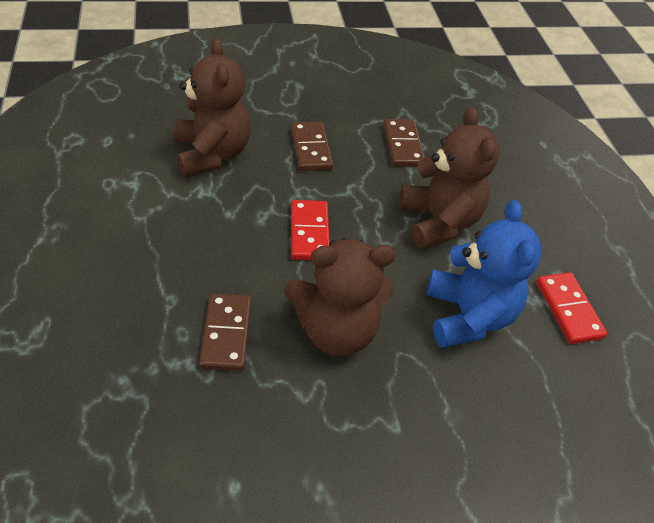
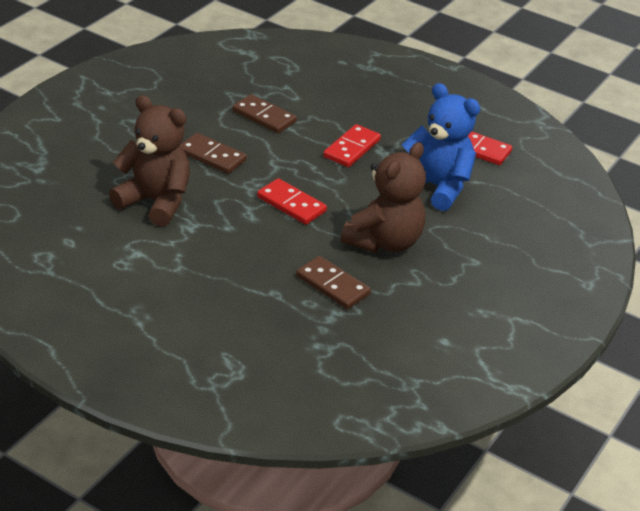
camera: 45 degrees left, 10 degrees down
brown teddy bear [400,107,499,249] -> red domino [323,124,381,167]

